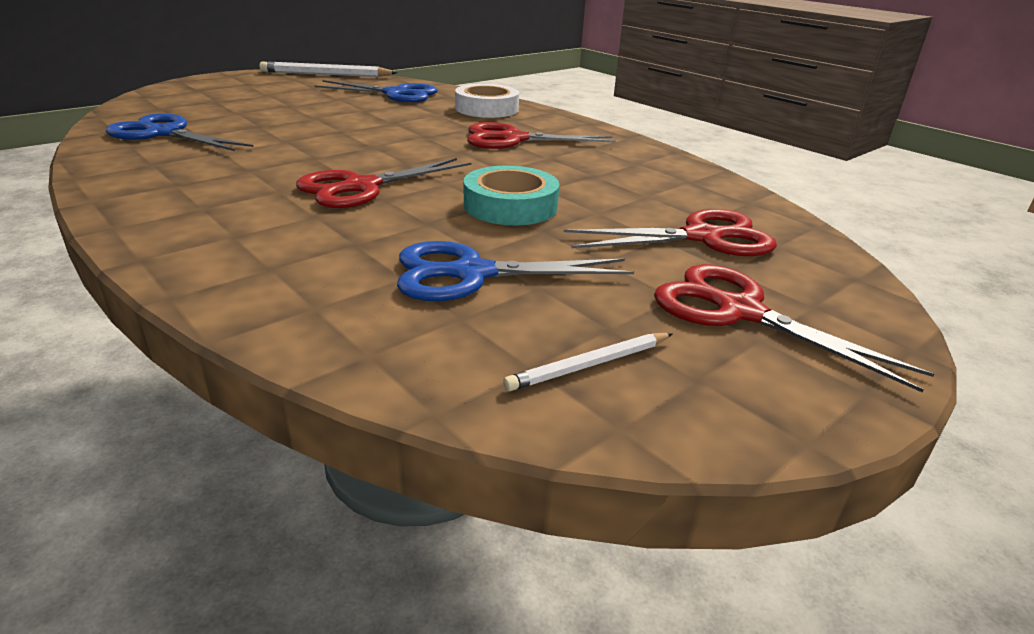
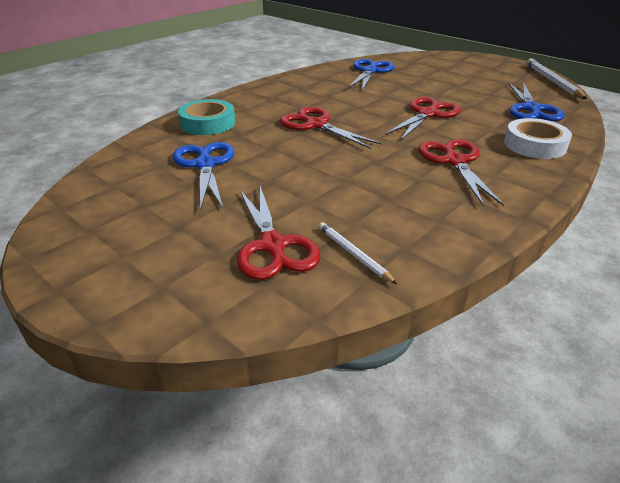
camera: 85 degrees right, 5 degrees up
turquoise tape [464,165,559,225] -> turquoise tape moved to [178,99,235,135]
white pencil [503,333,673,391] -> white pencil moved to [319,222,397,284]
red scissors [654,264,935,393] -> red scissors moved to [385,97,461,140]

